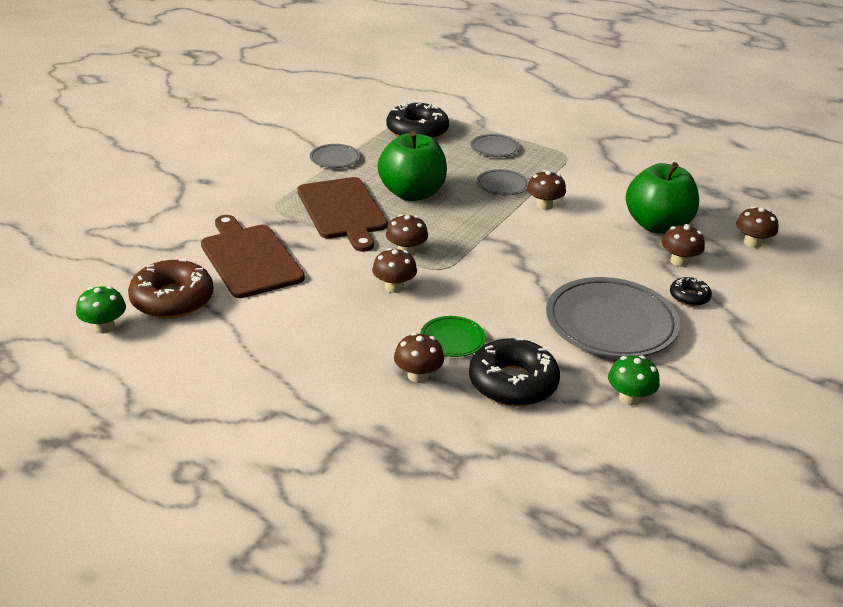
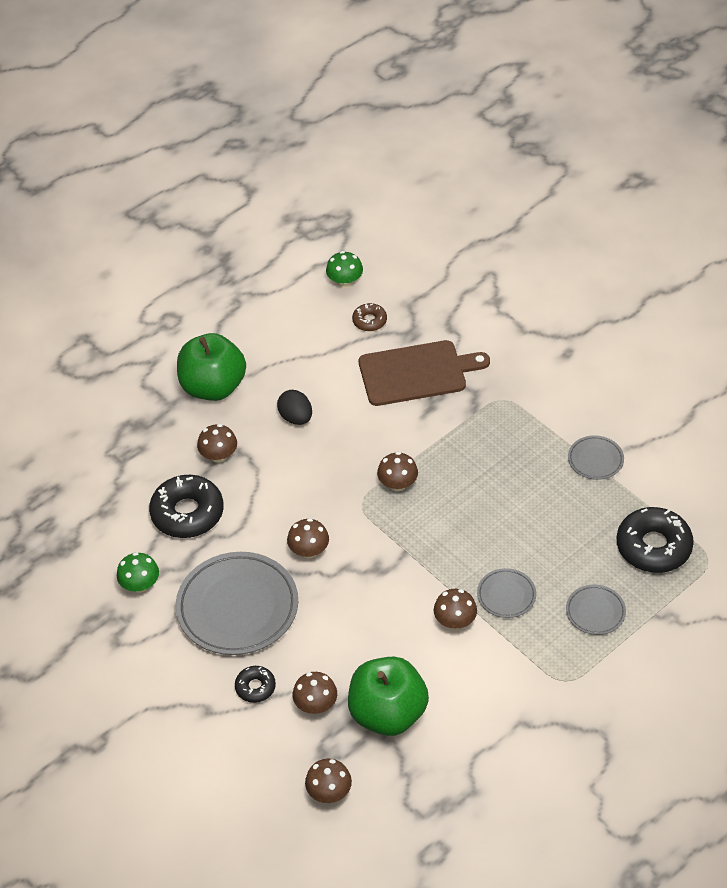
camera: 110 degrees right, 15 degrees up
brown donut [128,259,214,318] -> brown donut [352,303,387,331], size x0.51
brown cutting board [297,177,388,252] -> none
brown mushroom [372,248,417,293] -> brown mushroom moved to [287,518,329,558]
green apple [377,131,447,201] -> green apple moved to [177,333,246,401]
green plate [420,316,486,357] -> none
none -> black egg [277,390,312,425]

